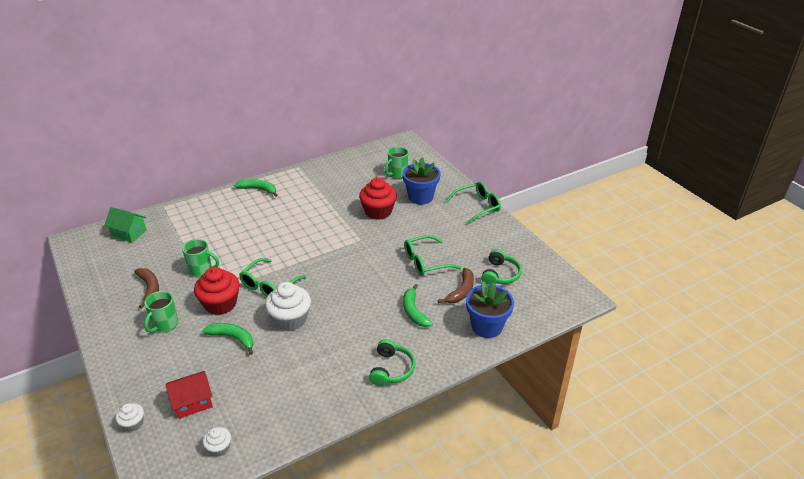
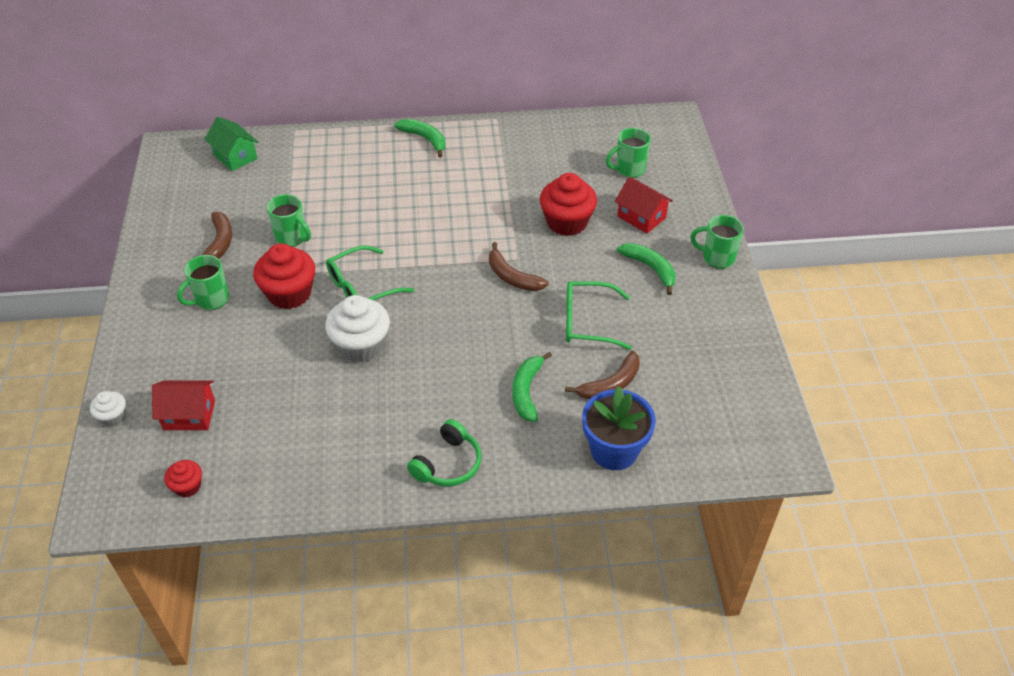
camera: 25 degrees right, 10 degrees up
green banana [202,323,254,355] -> green banana moved to [617,243,676,295]
white cupcake [203,427,231,457] -> red cupcake [164,460,202,498]
blue flower pot [403,158,441,205] -> red house [615,177,673,234]
green glasses [445,182,501,224] -> green mug [690,215,744,269]
green headphones [481,249,522,284] -> none
none -> brown banana [489,242,549,291]

